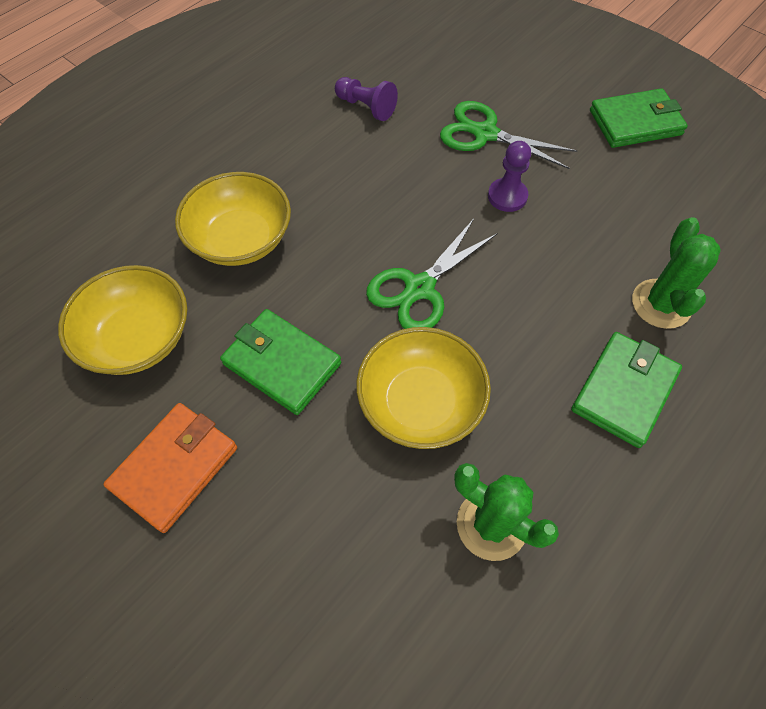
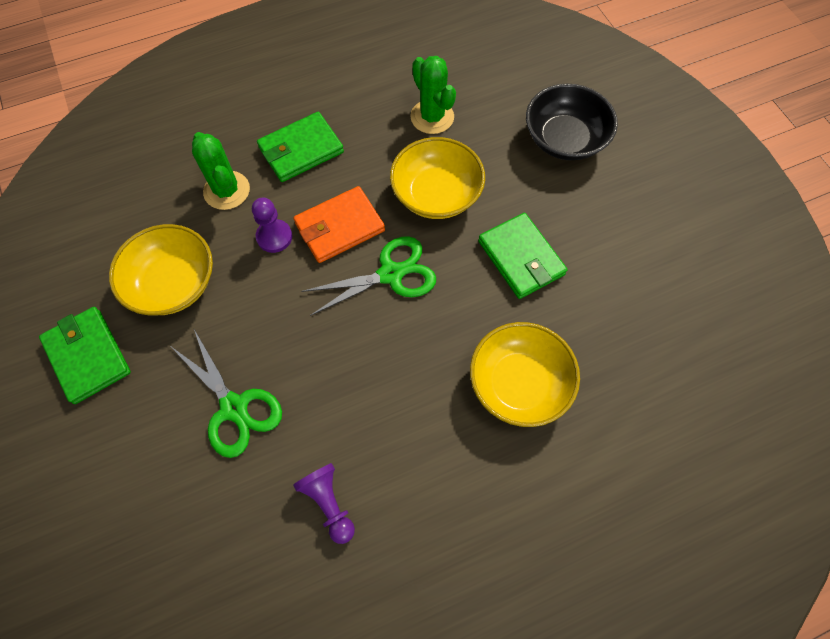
camera: 155 degrees left, 5 degrees up
yellow bowl [58,265,187,375] -> yellow bowl moved to [109,224,213,315]
orange wallet [103,403,237,533] -> orange wallet moved to [293,186,385,263]
purple pawn [488,141,531,212] -> purple pawn moved to [252,198,292,253]
green wallet [590,88,688,148] -> green wallet turned 45 degrees clockwise [39,307,131,404]
green cactus [632,217,721,329] -> green cactus turned 60 degrees counterclockwise [192,132,250,210]
none -> black bowl [526,84,618,160]

